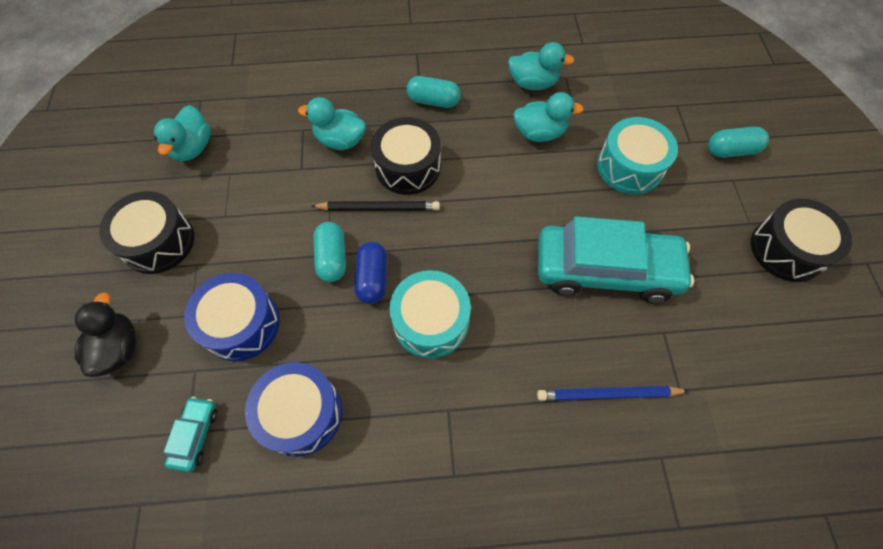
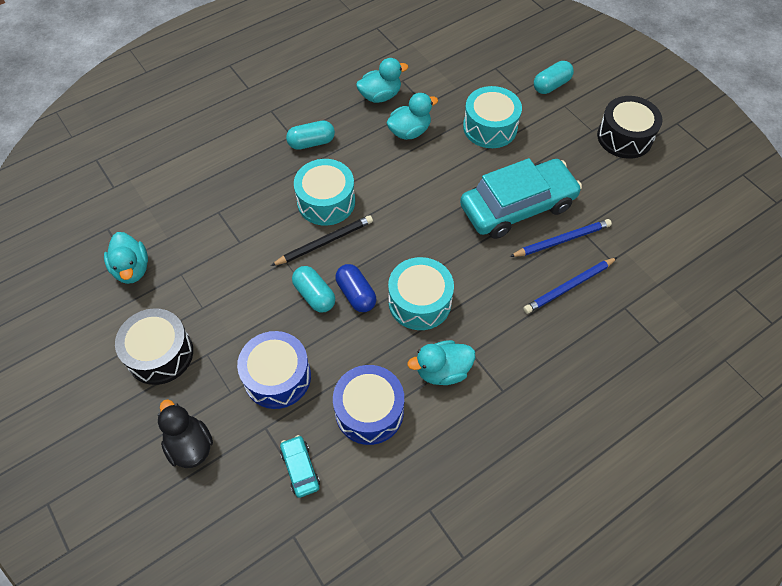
camera: 30 degrees left, 5 degrees down
turquoise duck [298,97,366,150] -> turquoise duck moved to [407,340,475,385]
black drum [371,117,441,195] -> turquoise drum [294,159,355,226]
none -> blue pencil [510,219,612,257]

